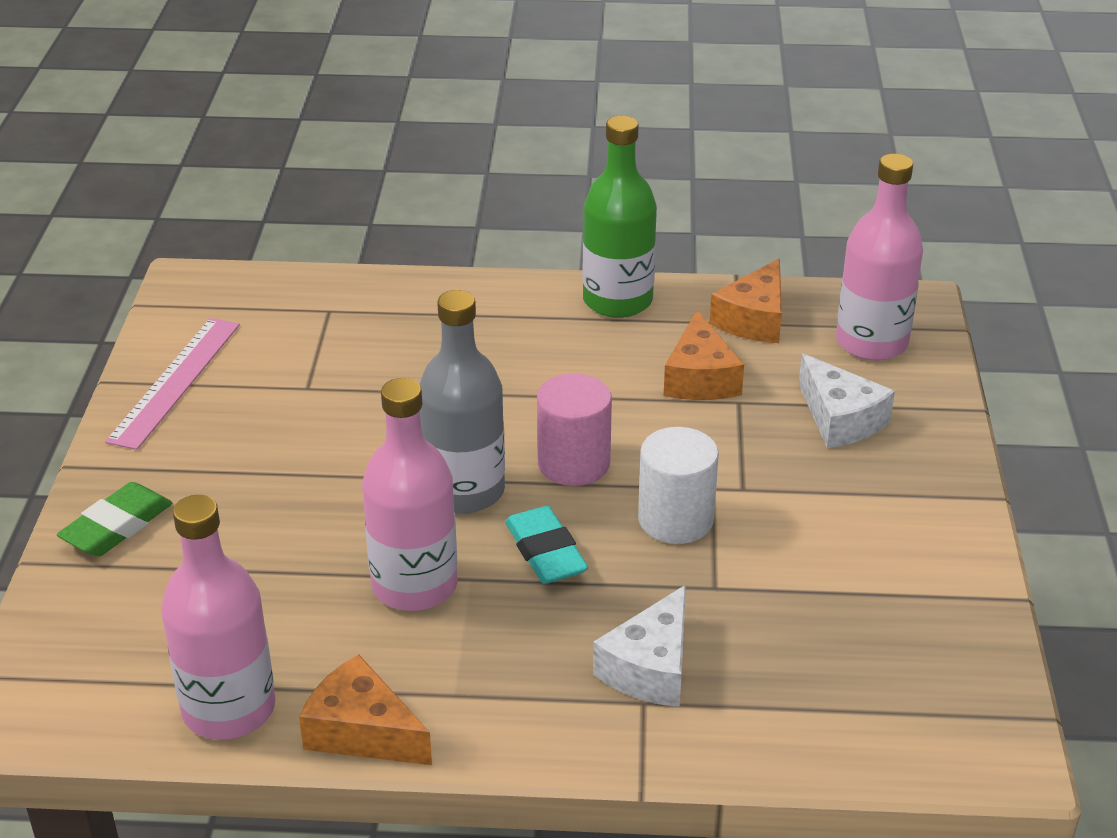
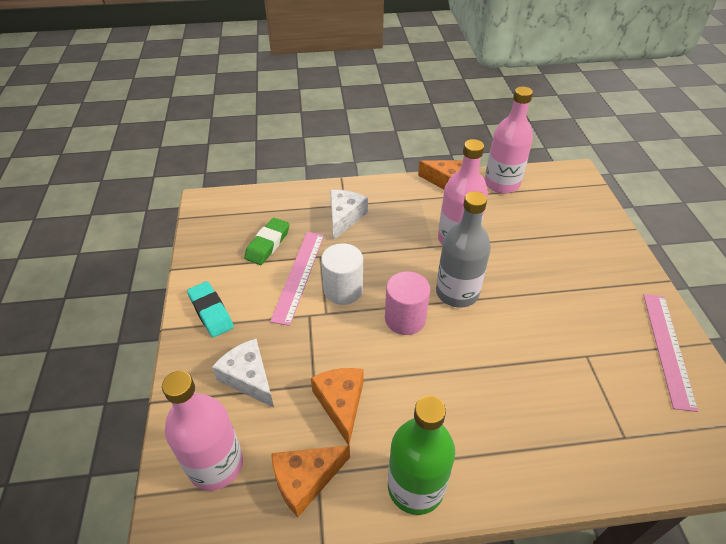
camera: 170 degrees right, 10 degrees up
green eraser [57,482,172,557] -> green eraser moved to [244,218,290,265]
turquoise eraser [505,506,588,584] -> turquoise eraser moved to [187,281,234,337]
orange cheese [709,259,782,343] -> orange cheese turned 135 degrees counterclockwise [271,445,350,517]
none -> pink ruler [270,232,324,326]

